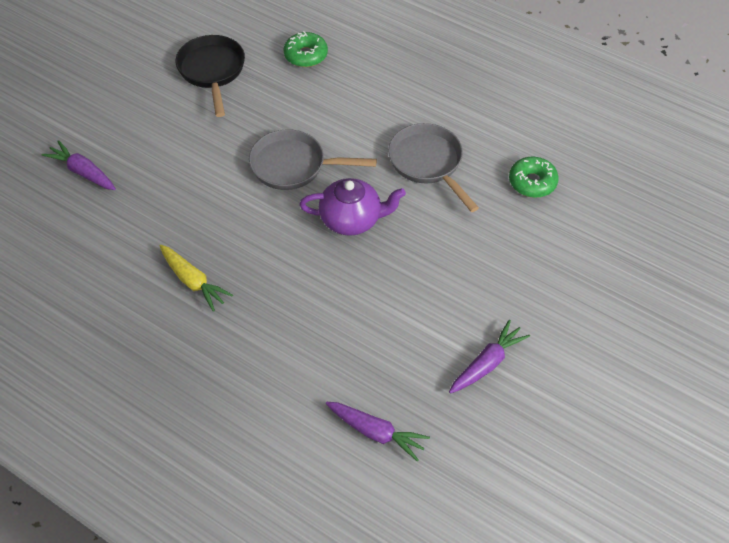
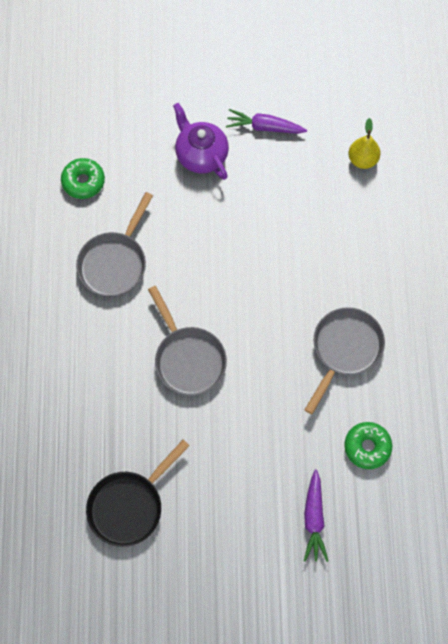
camera: 125 degrees left, 15 degrees up
yellow carrot [160,245,233,312] -> grey pan [305,307,385,414]
green donut [283,31,328,67] -> green donut moved to [344,422,392,469]
purple teapot [299,178,406,236] -> purple teapot moved to [173,103,229,180]
purple carrot [326,402,430,462] -> yellow pear [348,118,381,169]

